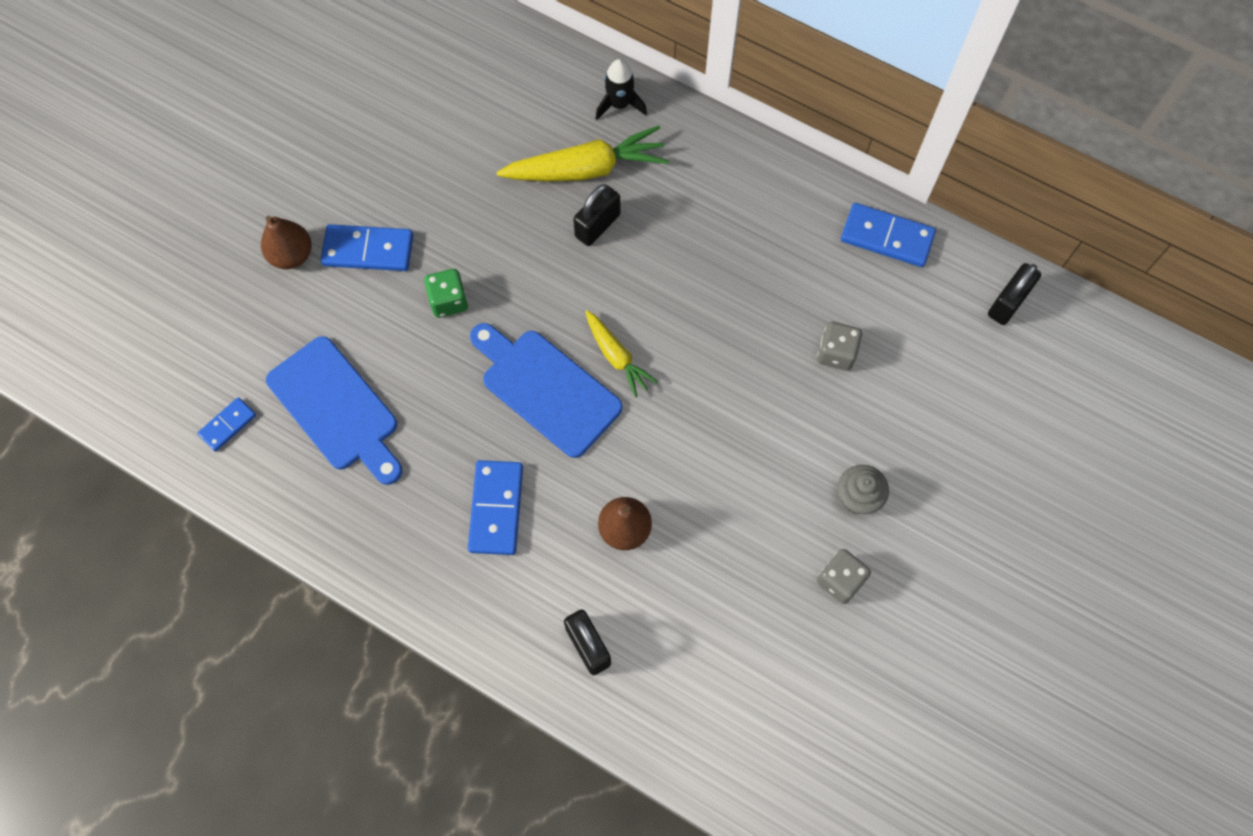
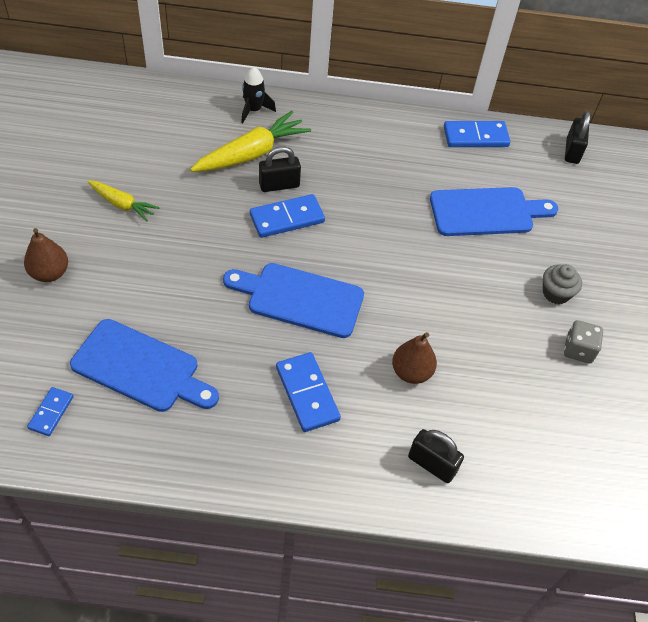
camera: 30 degrees left, 15 degrees down
blue domino [320,224,413,271] -> blue domino moved to [250,194,325,238]
green dice [424,269,468,318] -> none
black padlock [573,184,620,246] -> black padlock turned 60 degrees clockwise [259,146,301,192]
yellow carrot [585,310,658,398] -> yellow carrot moved to [88,181,160,222]
grey dice [817,322,862,371] -> blue cutting board [430,187,558,236]

